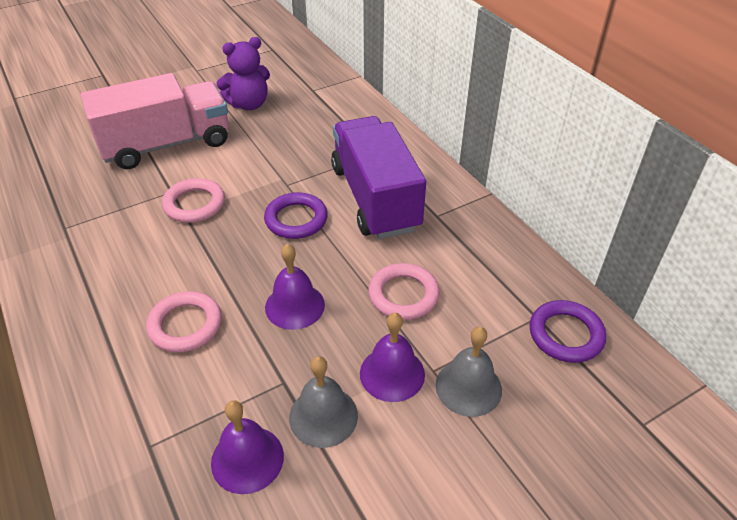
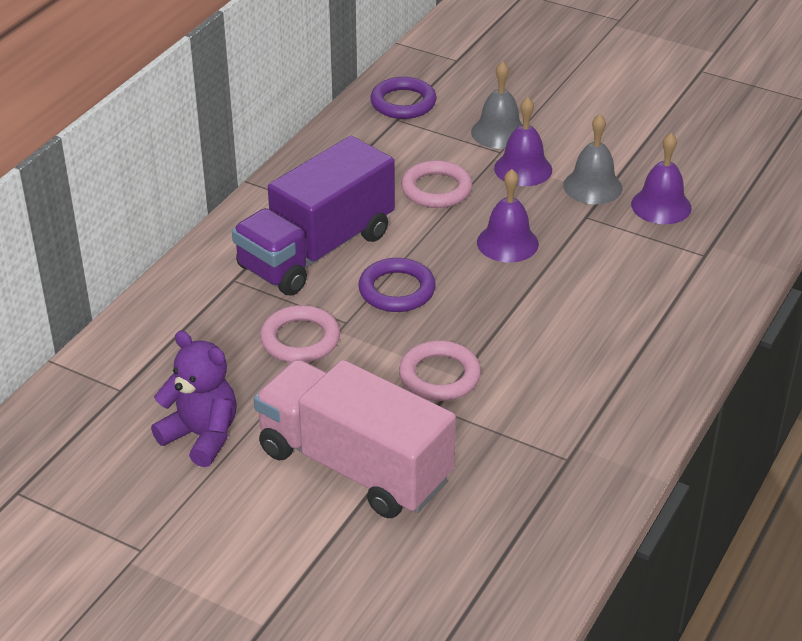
camera: 120 degrees left, 5 degrees down
pink ring [146,291,222,352] -> pink ring moved to [260,305,340,363]

